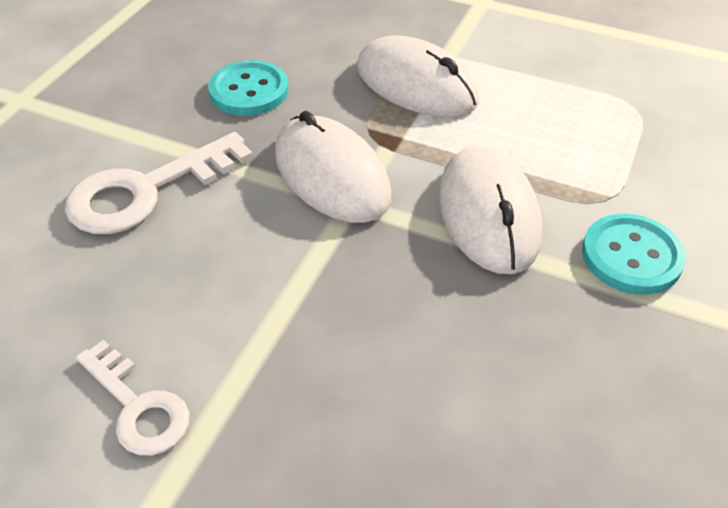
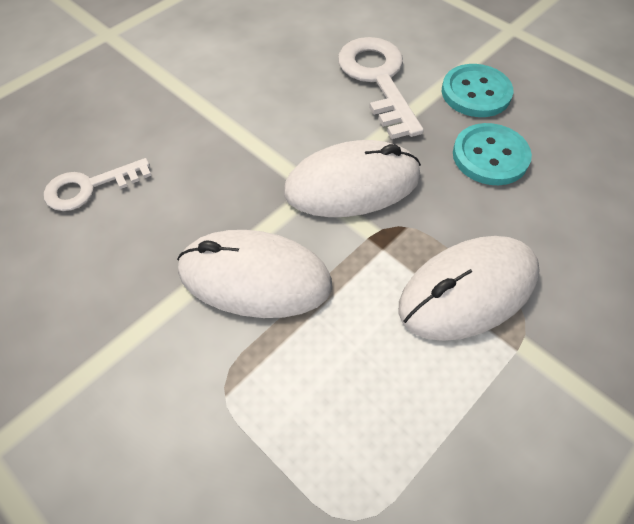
camera: 110 degrees right, 10 degrees up
white key [76,340,189,456] -> white key moved to [44,158,152,211]
turquoise button [582,214,686,295] -> turquoise button moved to [442,64,513,117]

